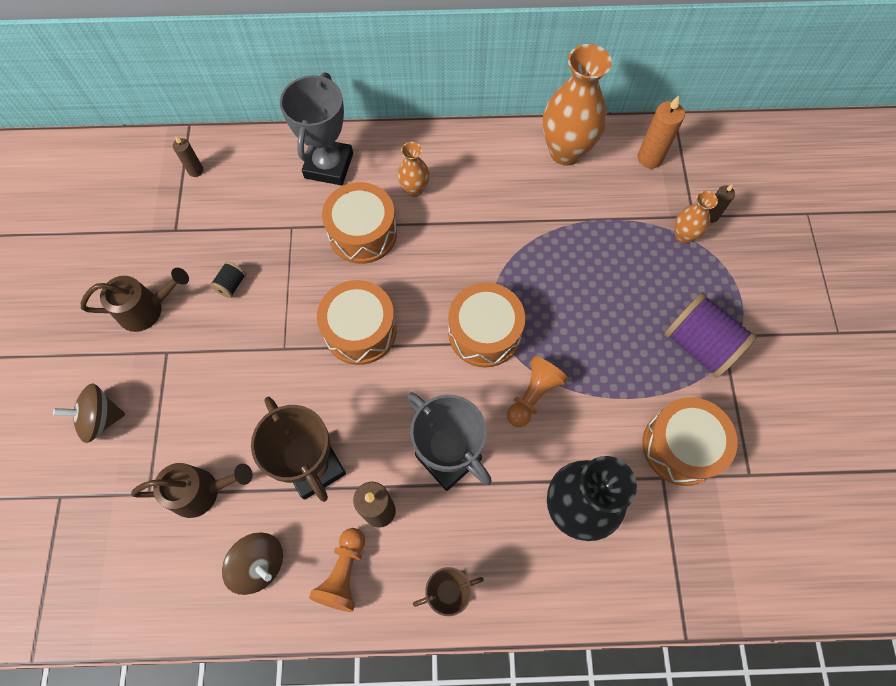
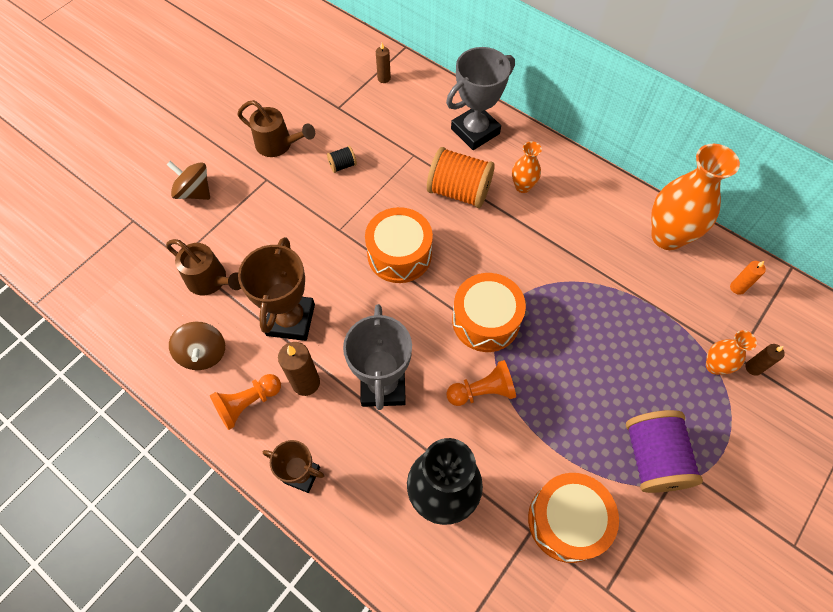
camera: 40 degrees right, 5 degrees down
orange drum [322,182,397,264] -> orange spool [427,147,495,208]
orange candle [637,95,685,169] -> orange candle [730,261,766,295], size x0.60

